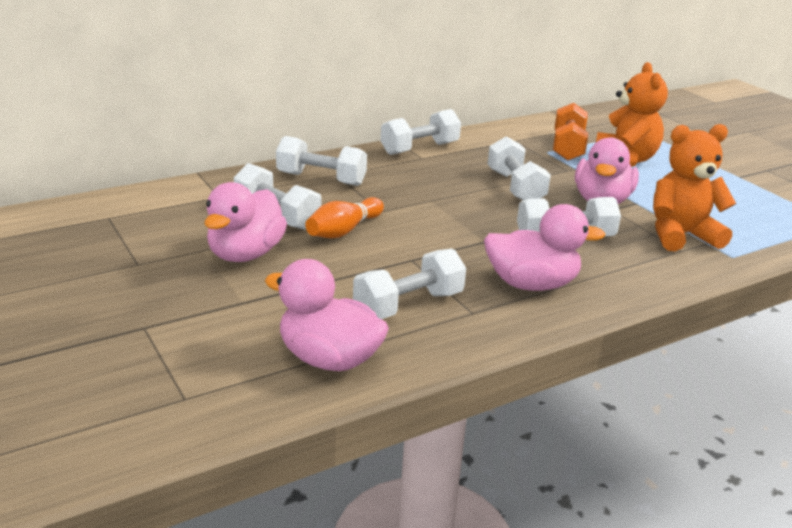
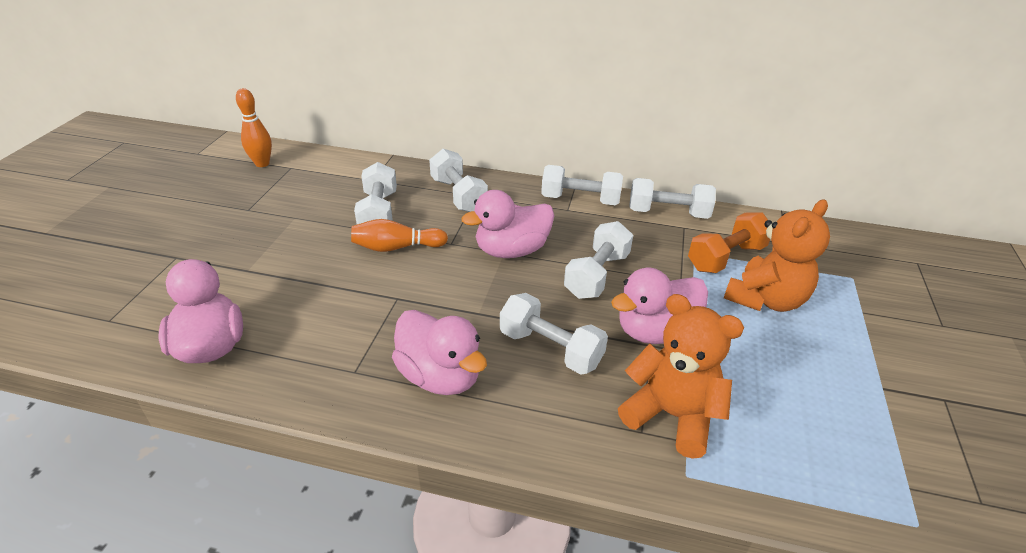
camera: 45 degrees right, 10 degrees up
pink duck [204,182,287,262] -> pink duck moved to [461,190,554,258]
white dumbbell [353,249,466,319] -> white dumbbell moved to [629,178,716,219]
none -> orange bowling pin [236,88,272,167]

